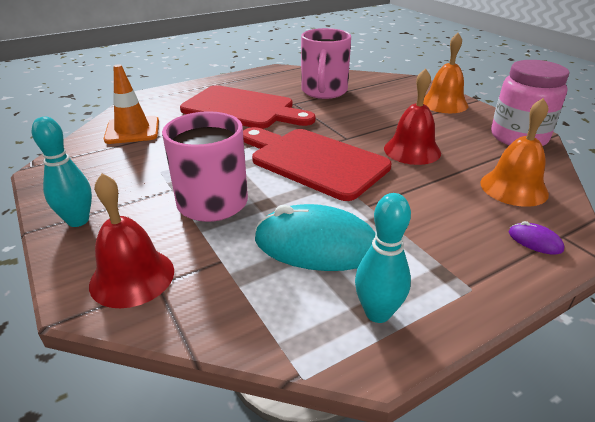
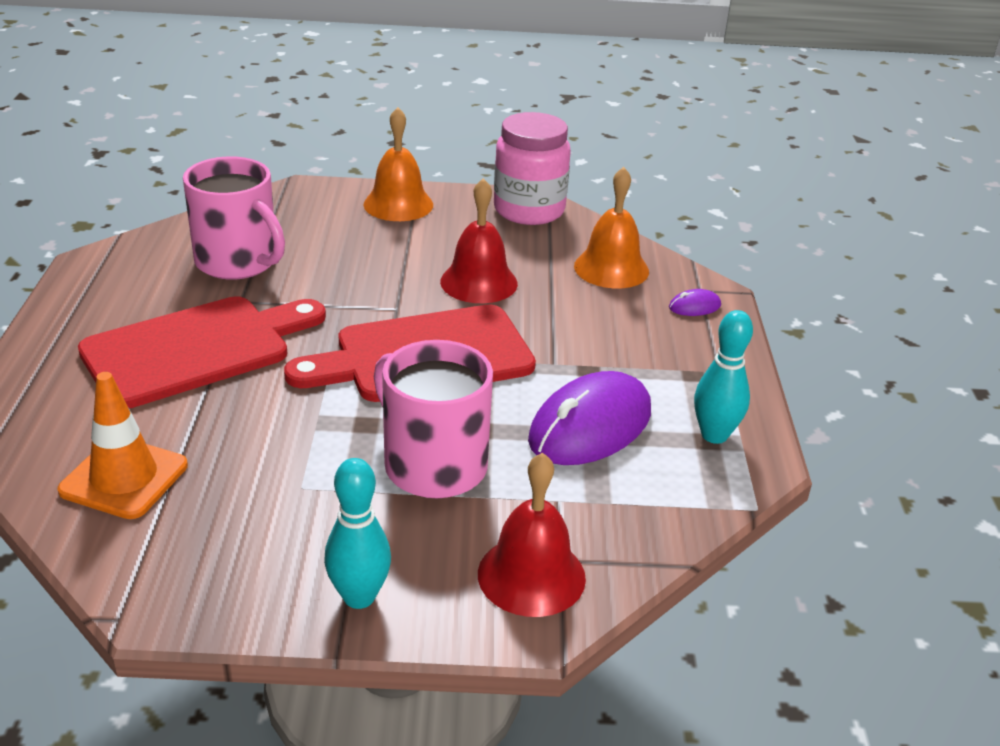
camera: 60 degrees left, 0 degrees up
turquoise mouse [255,204,376,271] -> purple mouse [528,371,651,465]

